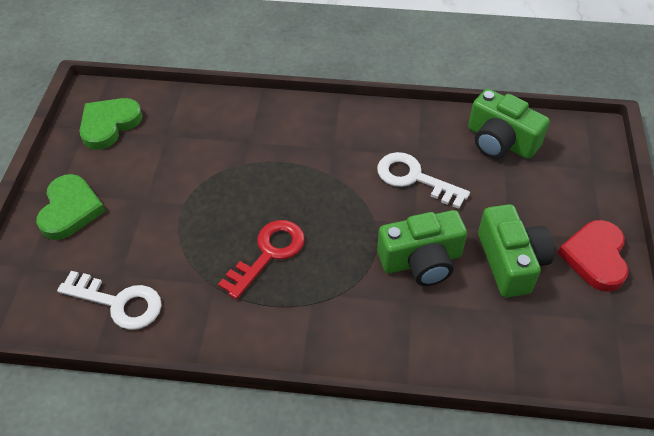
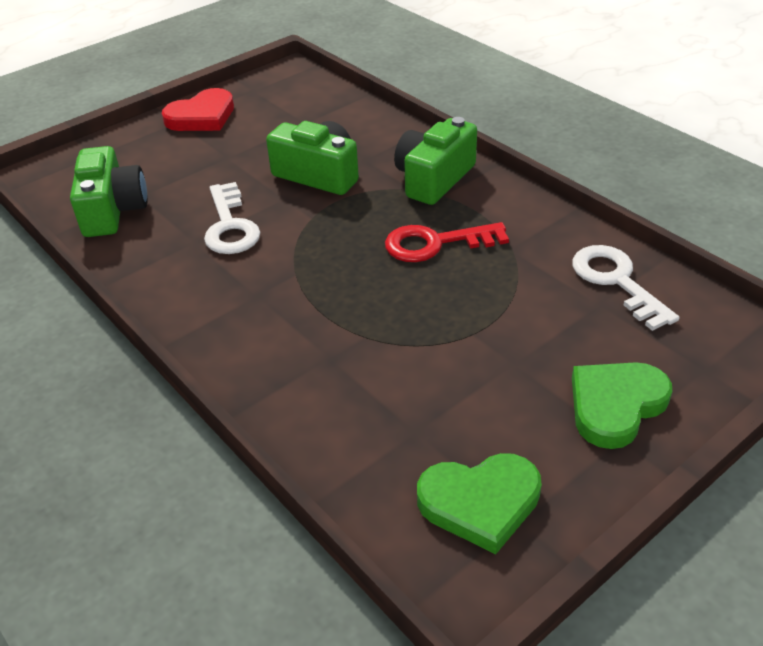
camera: 135 degrees left, 10 degrees down
green camera [478,204,554,298] -> green camera moved to [394,117,477,205]

